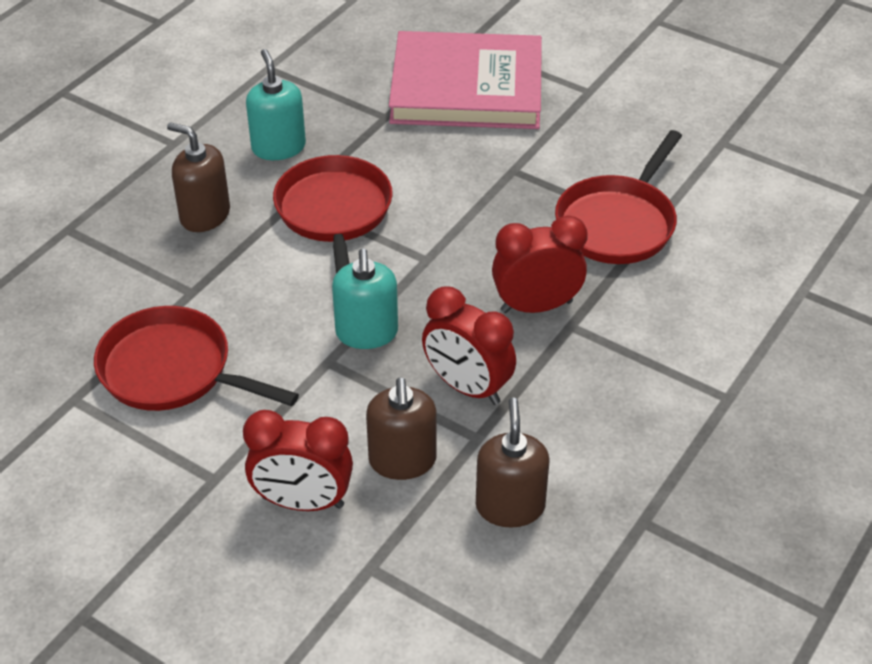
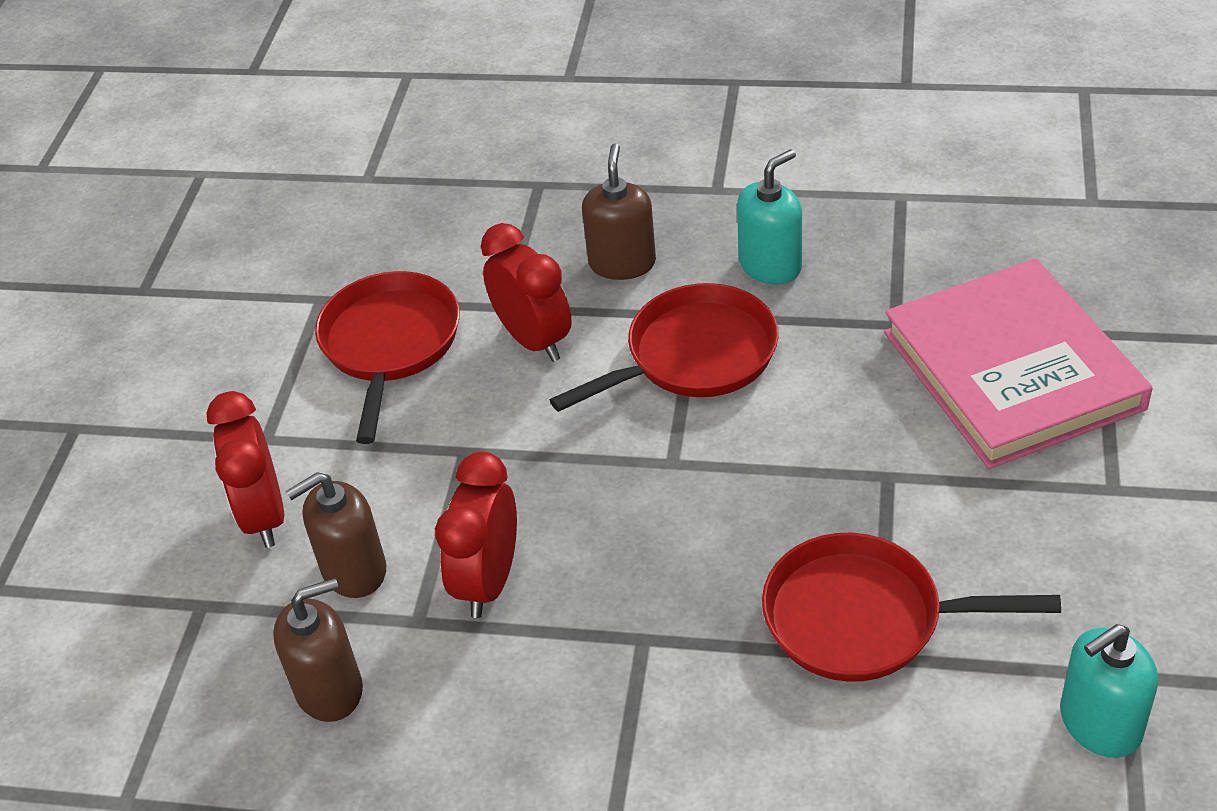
camera: 70 degrees right, 0 degrees up
turquoise soap dispenser [332,249,398,349] -> turquoise soap dispenser moved to [1060,624,1158,758]
red clock [492,215,588,313] -> red clock moved to [481,223,572,362]

